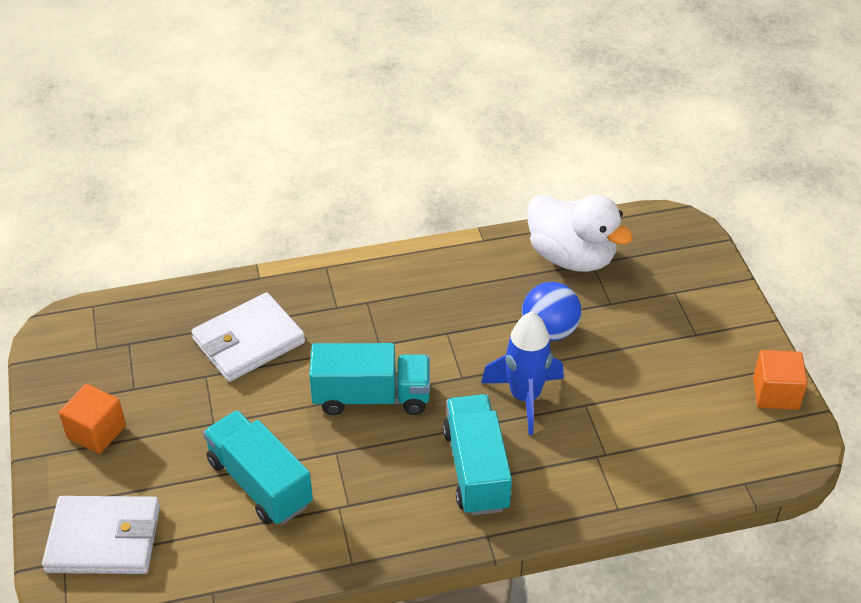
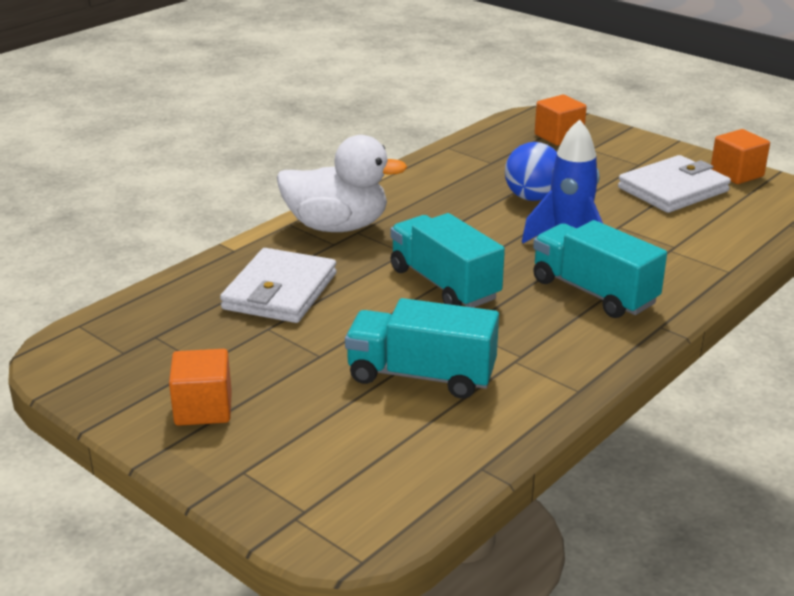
camera: 35 degrees left, 15 degrees down
white wallet [42,496,160,574] -> white wallet moved to [618,155,731,213]
turquoise truck [309,343,430,415] -> turquoise truck turned 90 degrees counterclockwise [391,213,505,308]
white duck [527,194,633,272] -> white duck moved to [277,135,408,232]
none -> orange cube [535,95,587,146]

